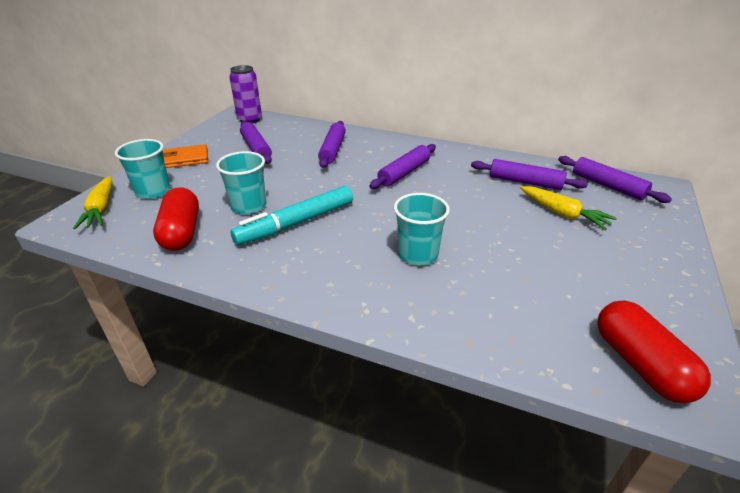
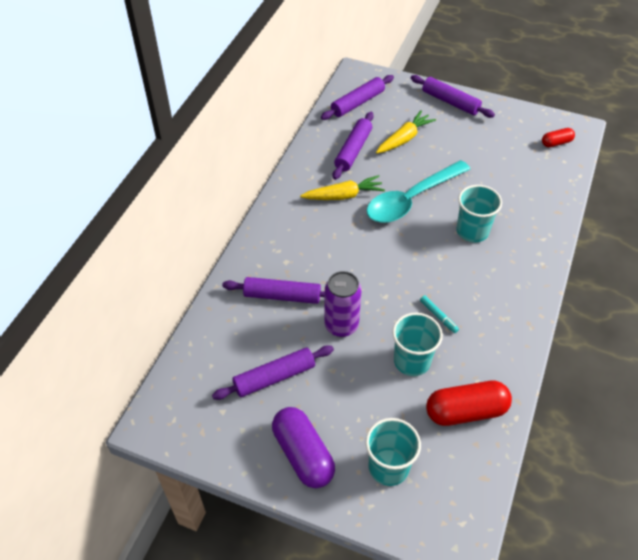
camera: 90 degrees left, 15 degrees up
yellow carrot [73,176,113,229] -> yellow carrot moved to [300,175,385,200]
orange wallet [163,144,208,168] -> purple capsule [272,407,335,488]
purple can [229,65,262,123] -> purple can moved to [324,271,362,337]
turquoise marker [231,186,353,245] -> turquoise marker [420,296,459,333], size x0.41
purple rolling pin [369,144,436,189] -> purple rolling pin moved to [411,75,495,118]
red capsule [597,300,711,403] -> red capsule [542,128,575,147], size x0.54
none -> turquoise spoon [367,160,470,223]

